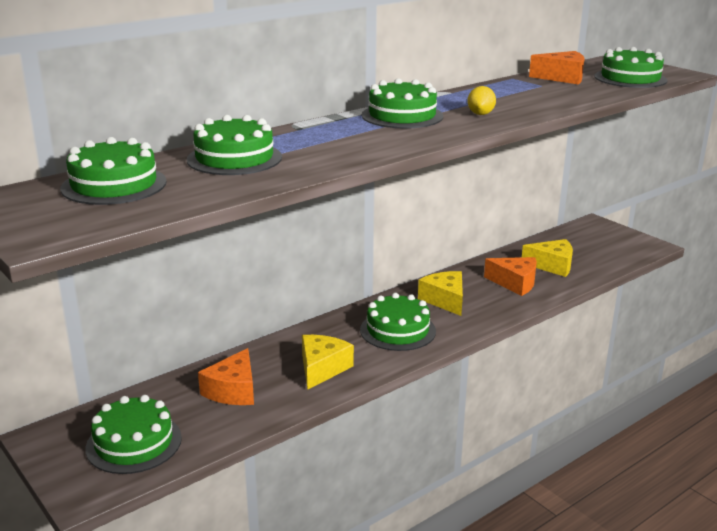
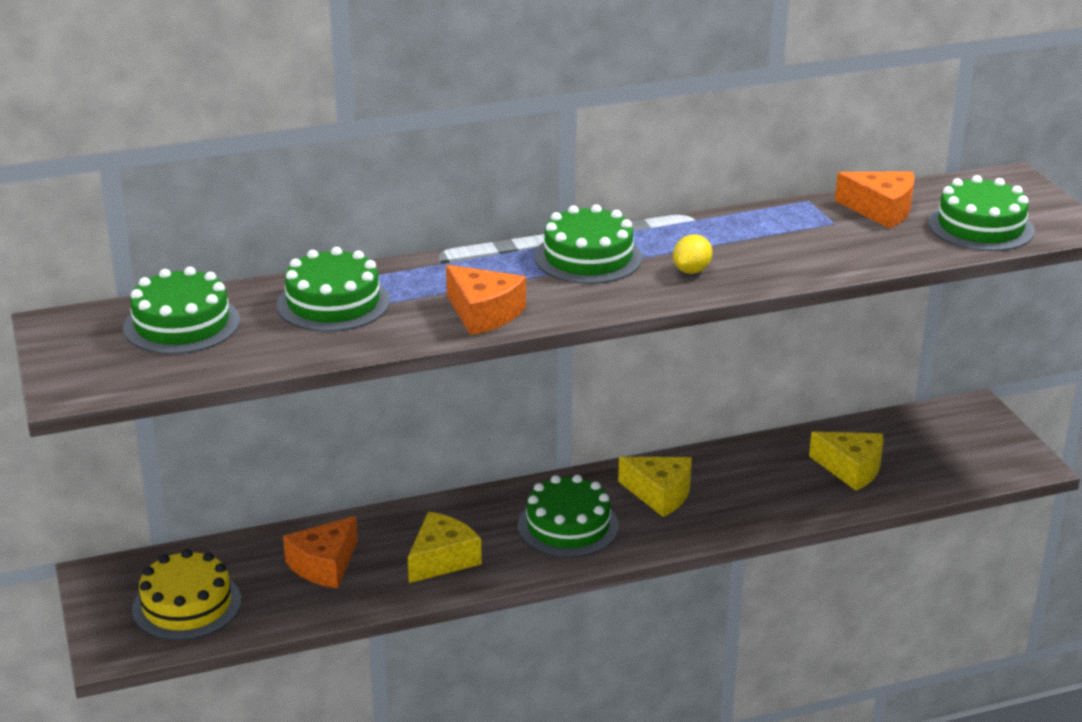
camera: 20 degrees right, 5 degrees up
green cake [85,395,182,474] -> yellow cake [132,549,241,641]
yellow cheese [418,271,463,316] -> yellow cheese turned 120 degrees clockwise [618,457,692,517]
orange cheese [484,257,537,296] -> orange cheese moved to [446,265,526,335]

